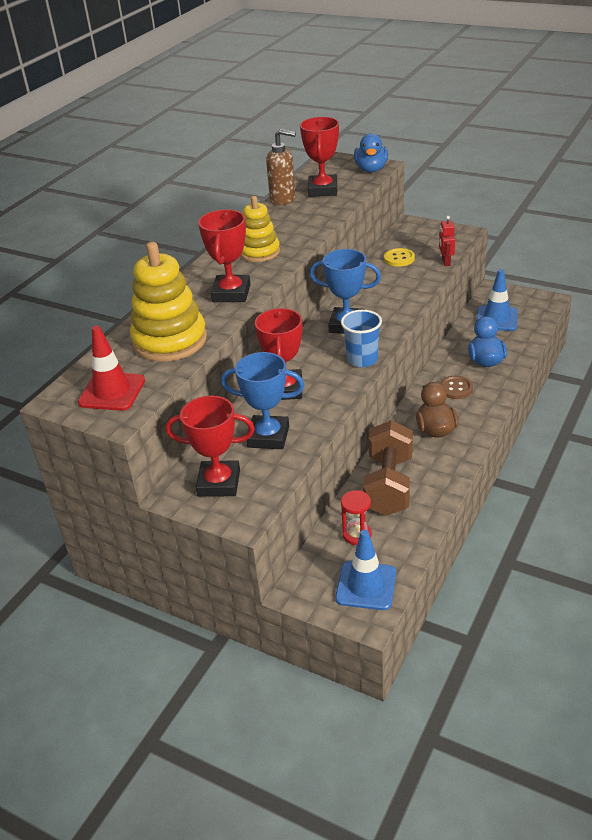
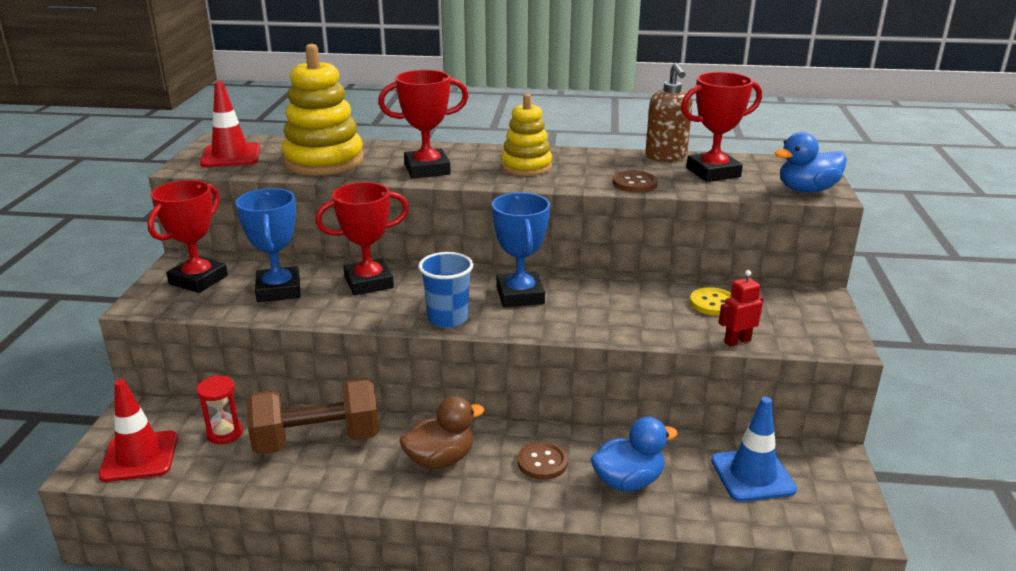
camera: 65 degrees right, 10 degrees down
red trophy [166,396,255,497] -> red trophy turned 45 degrees clockwise [147,180,228,293]
blue traffic cone [335,530,396,610] -> red traffic cone [99,379,178,482]
none -> brown button [613,170,658,193]

